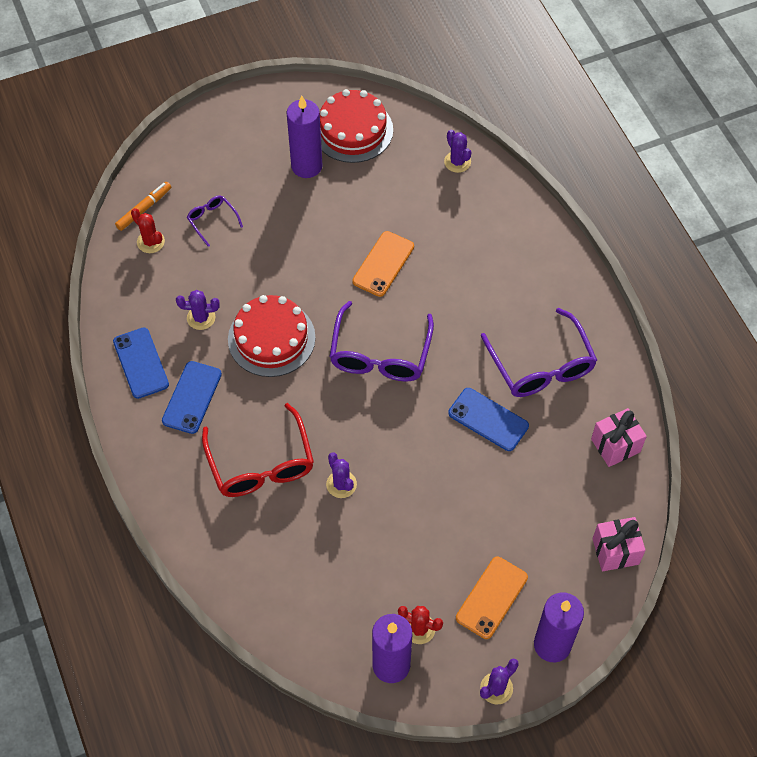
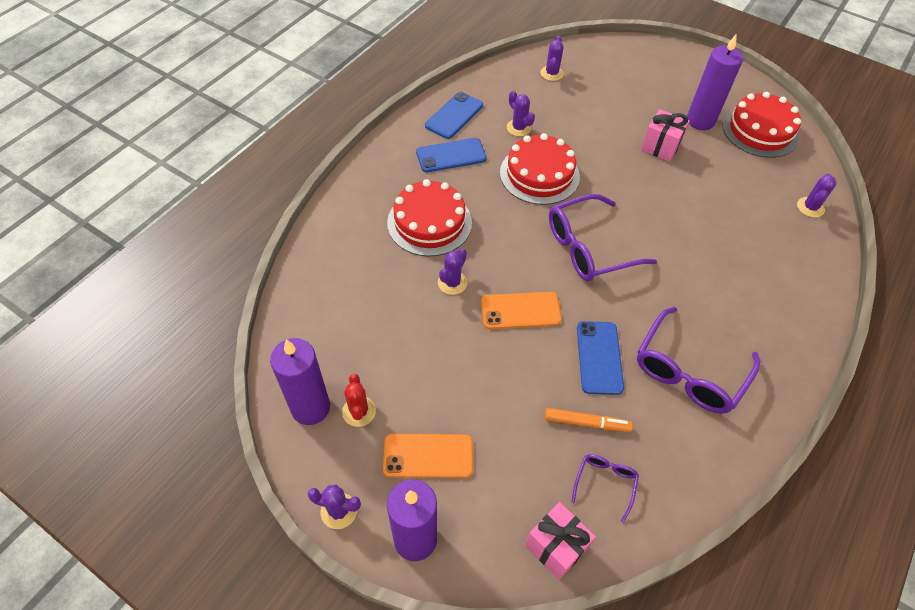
camera: 55 degrees right, 5 degrees down
orange marker [115,182,171,231] -> orange marker moved to [545,408,633,432]
red cactus [131,208,165,253] -> purple cactus [540,36,564,81]
purple glasses [187,195,243,247] -> purple glasses moved to [571,454,639,522]
red glasses [202,403,314,497] -> red cake [387,179,472,257]
orange phone [352,231,414,297] -> orange phone moved to [481,292,562,329]
pink gift [591,408,647,467] -> pink gift moved to [641,109,690,162]

